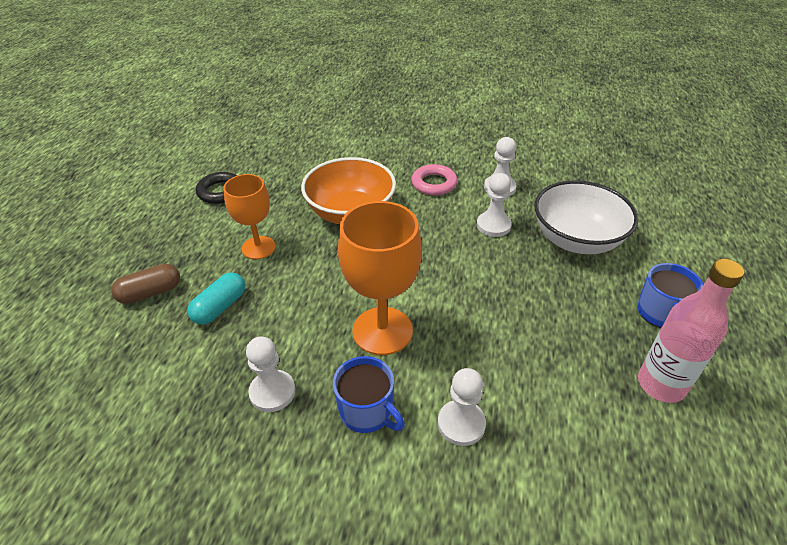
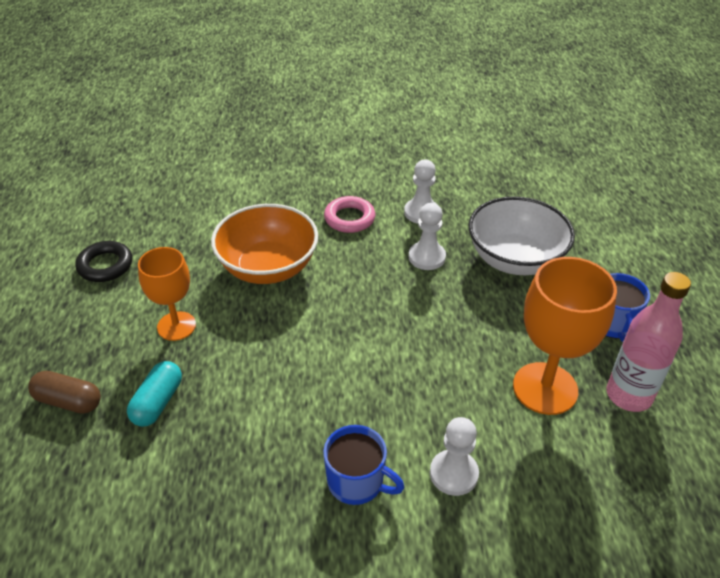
camera: 15 degrees left, 0 degrees up
brown capsule [111,264,180,304] -> brown capsule turned 60 degrees clockwise [28,371,101,414]
white pawn [246,336,295,412] -> none
orange goblet [338,201,422,355] -> orange goblet moved to [513,257,617,415]

